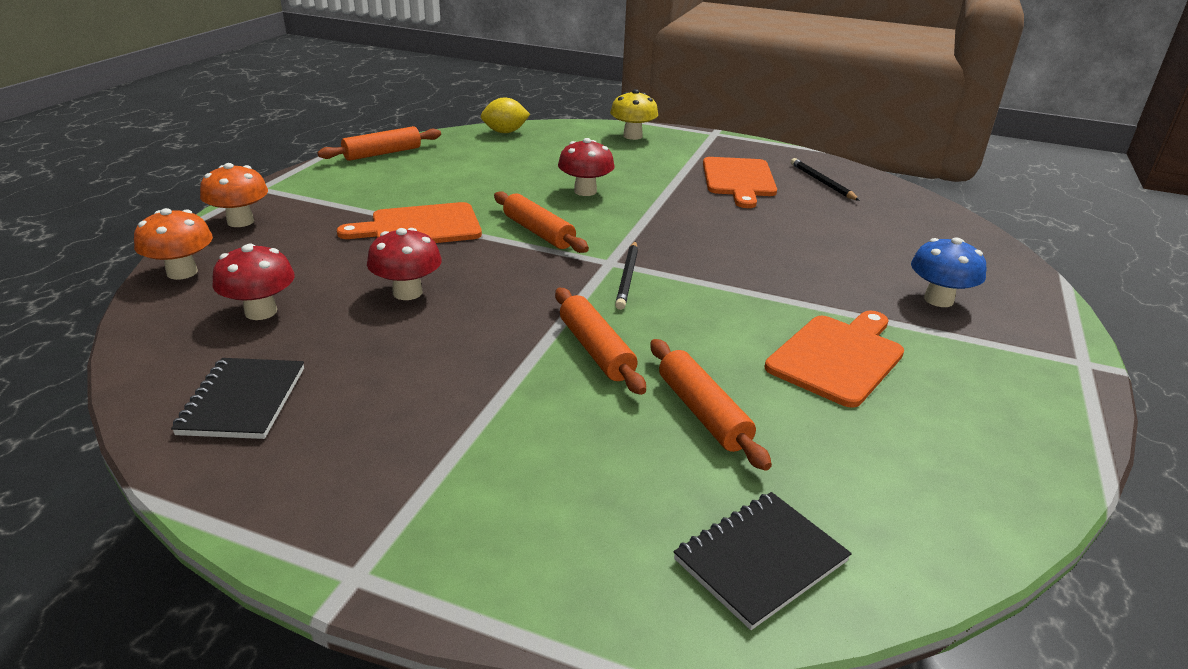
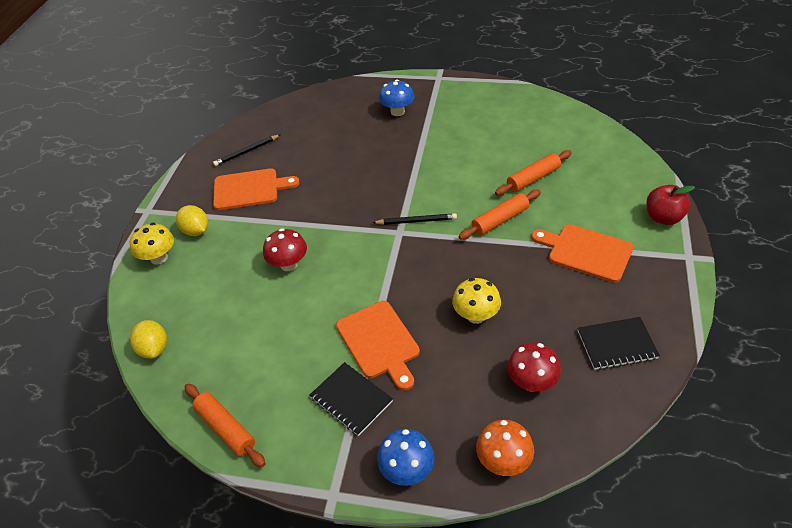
camera: 95 degrees left, 15 degrees up
orange mushroom [200,163,268,227] -> blue mushroom [377,429,435,486]
red mushroom [367,228,442,300] -> yellow mushroom [452,278,501,324]
orange rolling pin [494,191,589,253] -> none
black notebook [674,492,852,630] -> black notebook moved to [310,362,393,436]
orange cutting board [765,310,904,408] -> orange cutting board moved to [531,224,634,283]
none -> yellow lemon [176,205,208,236]
none -> red apple [647,185,695,225]

